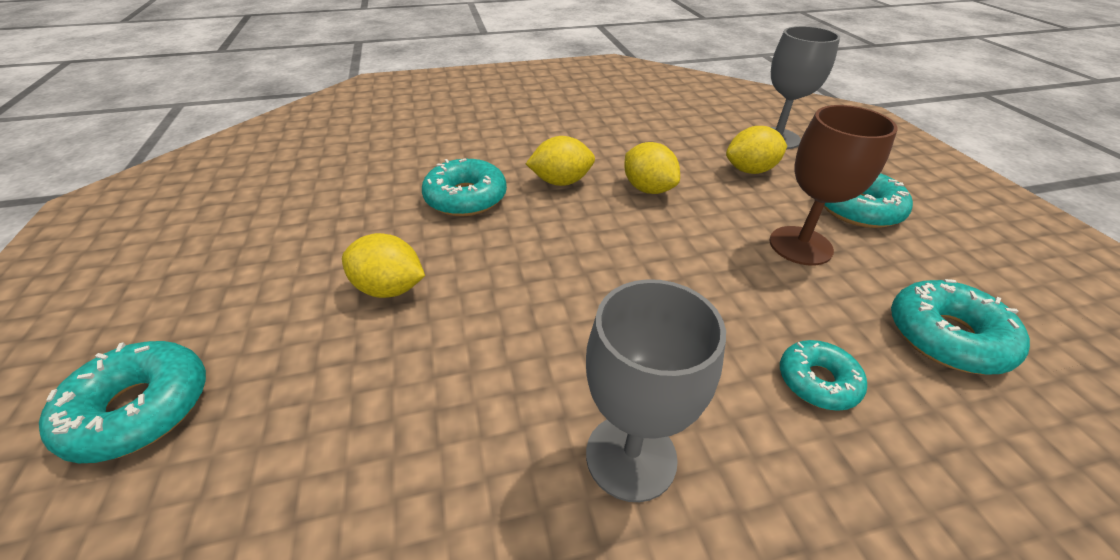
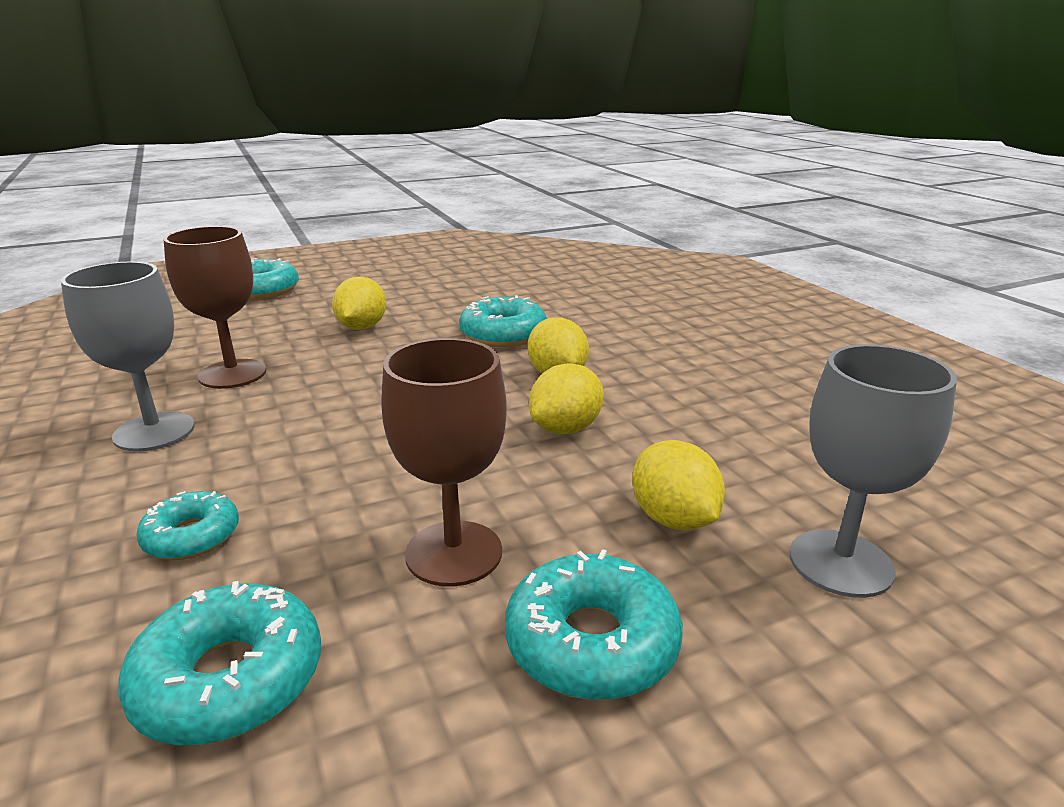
camera: 80 degrees right, 15 degrees down
none -> brown goblet [163,226,266,389]

